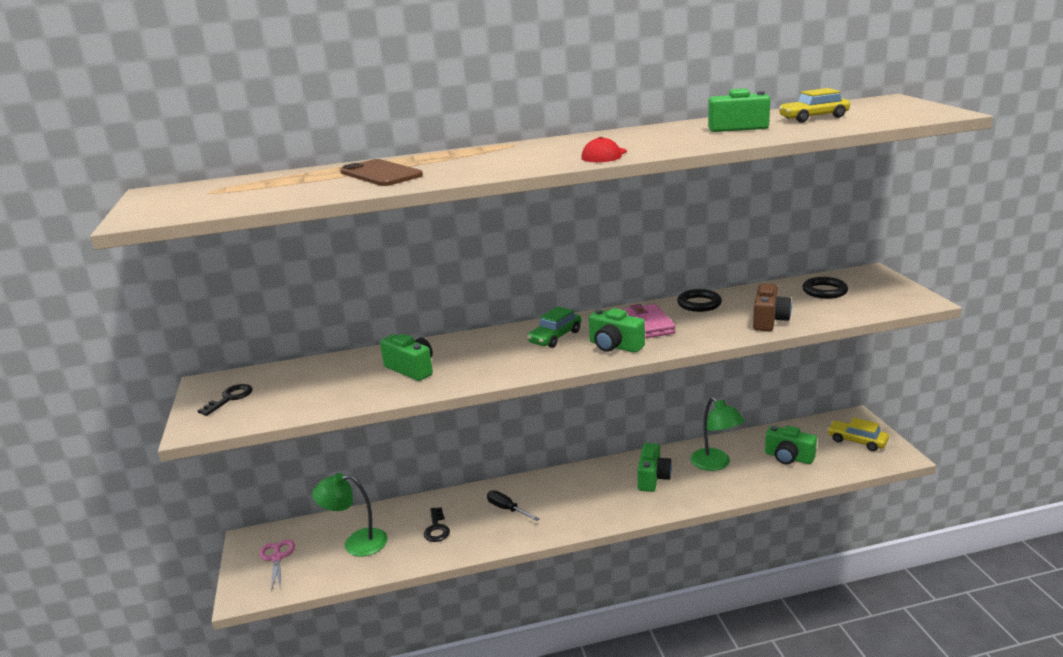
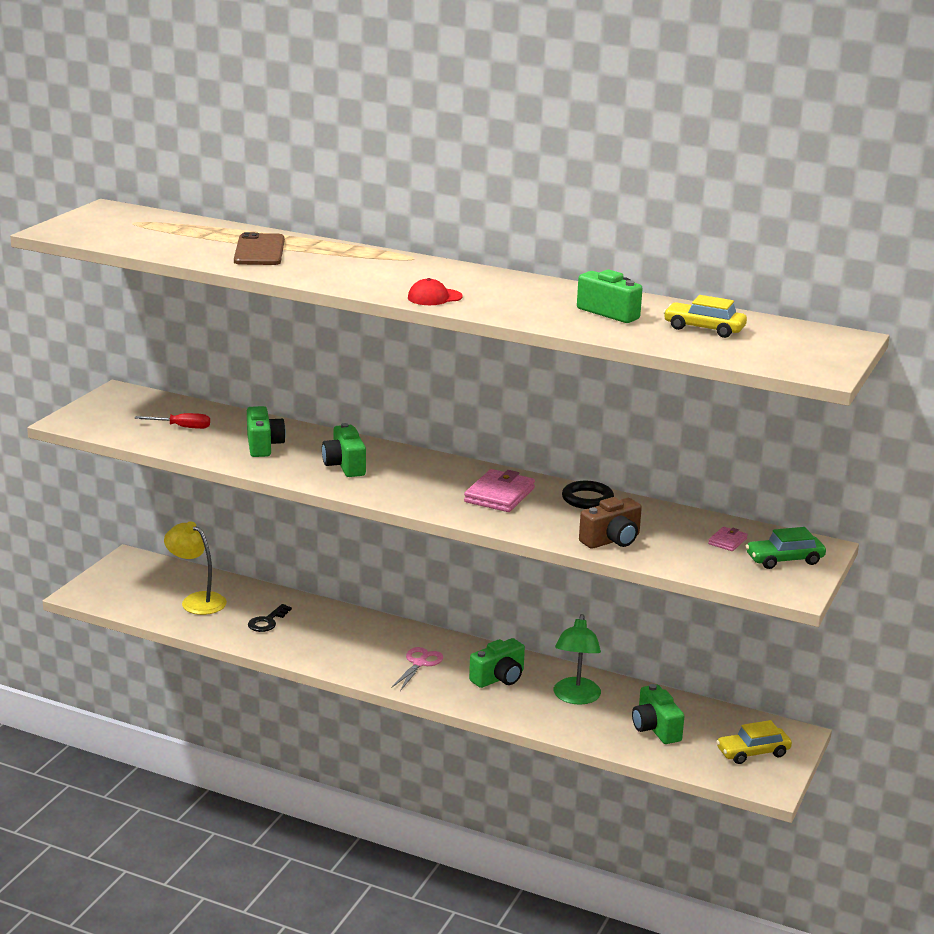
camera: 35 degrees right, 0 degrees up
black key [198,384,253,416] -> none
pink scissors [259,540,295,591] -> pink scissors moved to [391,647,443,691]
green lamp [312,473,387,557] -> yellow lamp [164,521,227,615]
black screwdriver [487,490,539,521] -> none
green car [527,306,582,348] -> green car moved to [746,527,826,569]
green camera [589,308,645,353] -> green camera moved to [322,423,366,477]
black ring [802,277,848,299] -> pink wallet [708,527,748,551]
yellow car [827,418,889,451] -> yellow car turned 90 degrees counterclockwise [716,720,792,764]
none -> red screwdriver [135,413,210,429]

